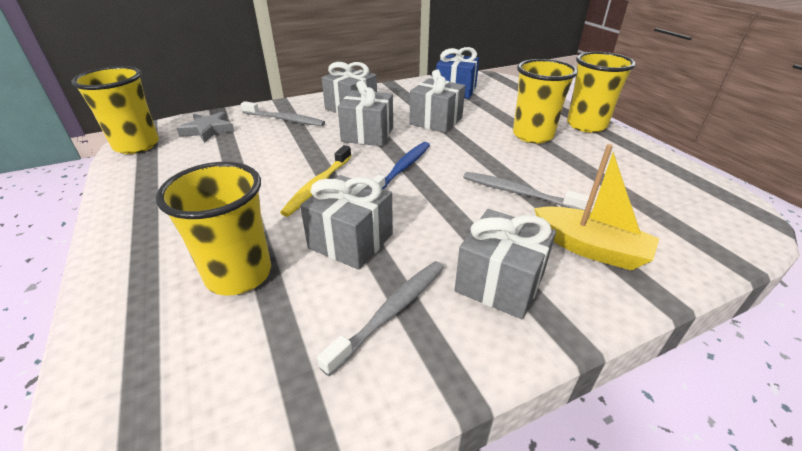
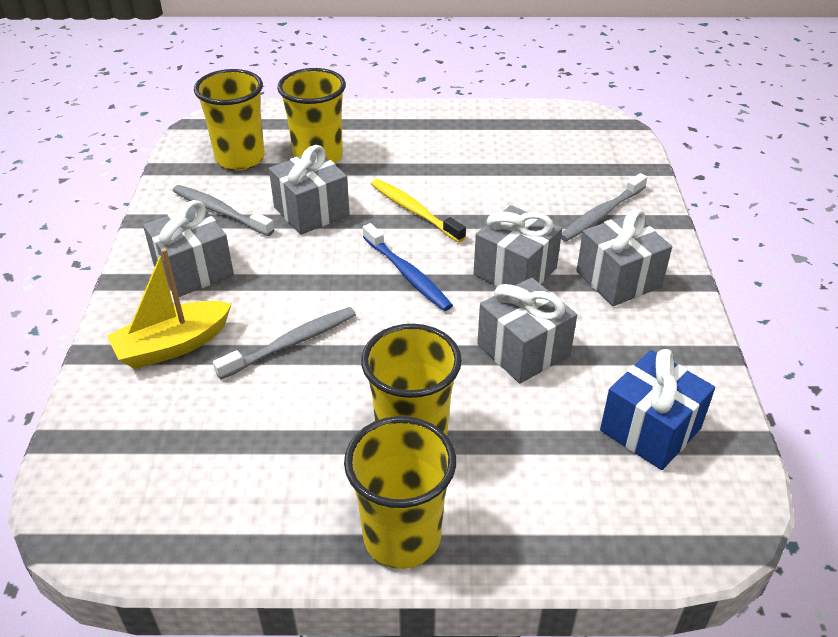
camera: 115 degrees right, 5 degrees up
yellow cup [72,66,159,154] -> yellow cup moved to [194,69,265,170]
grey star [177,112,235,143] -> none
grey toothbrush [317,261,444,376] -> grey toothbrush turned 150 degrees clockwise [173,185,274,236]

